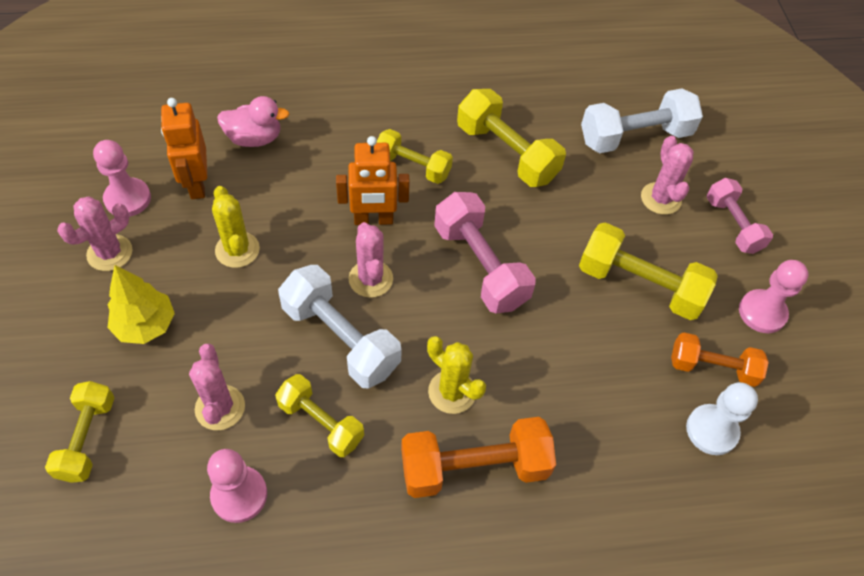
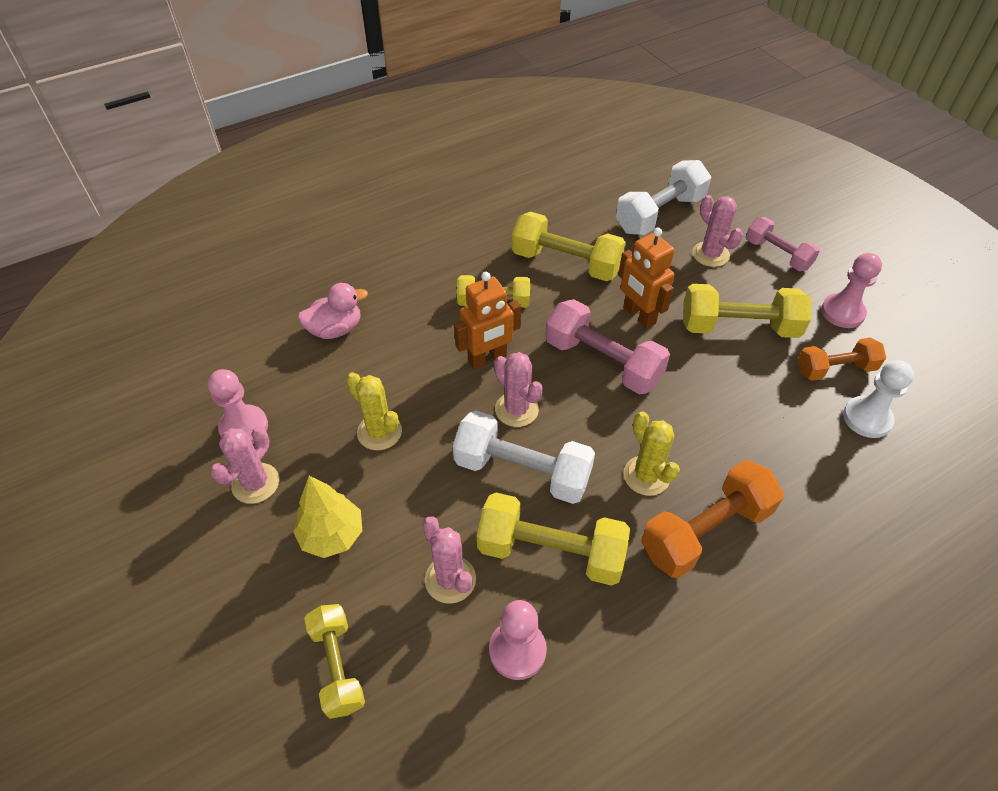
camera: 20 degrees left, 5 degrees down
orange robot [161,98,207,199] -> orange robot moved to [618,228,675,329]
yellow dumbbell [275,374,364,457] -> yellow dumbbell [477,493,630,586], size x1.54
yellow cactus [427,336,486,414] -> yellow cactus turned 45 degrees clockwise [624,411,680,496]

